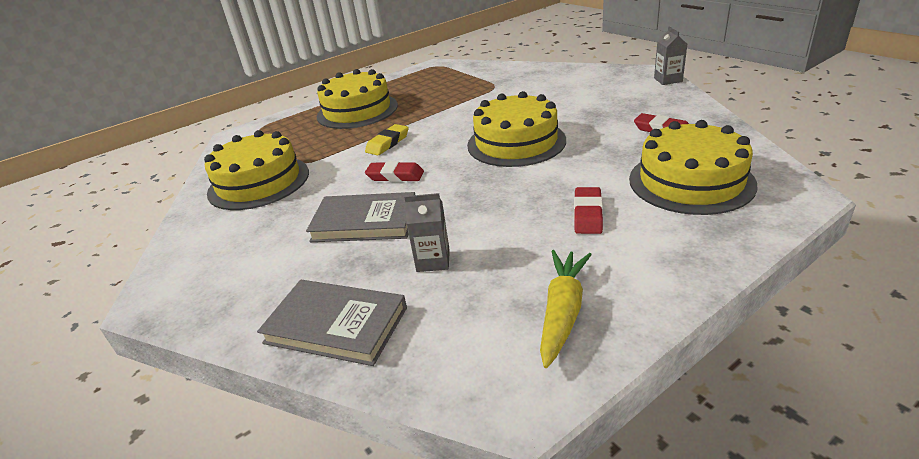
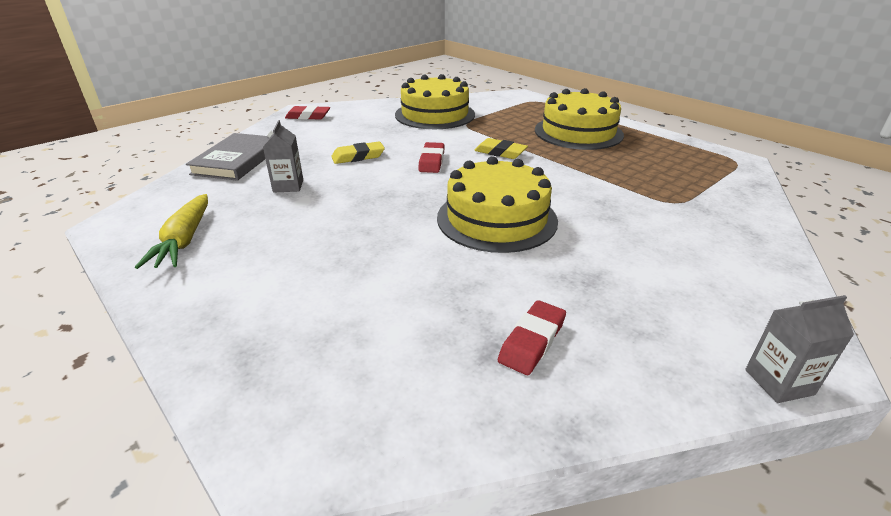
camera: 80 degrees right, 0 degrees up
grey book [306,192,415,242] -> yellow eraser [331,142,385,164]
yellow carrot [540,250,592,368] -> yellow carrot turned 75 degrees clockwise [135,194,208,269]
red eraser [574,187,603,234] -> red eraser moved to [285,106,330,120]
yellow cake [629,120,758,215] -> none

